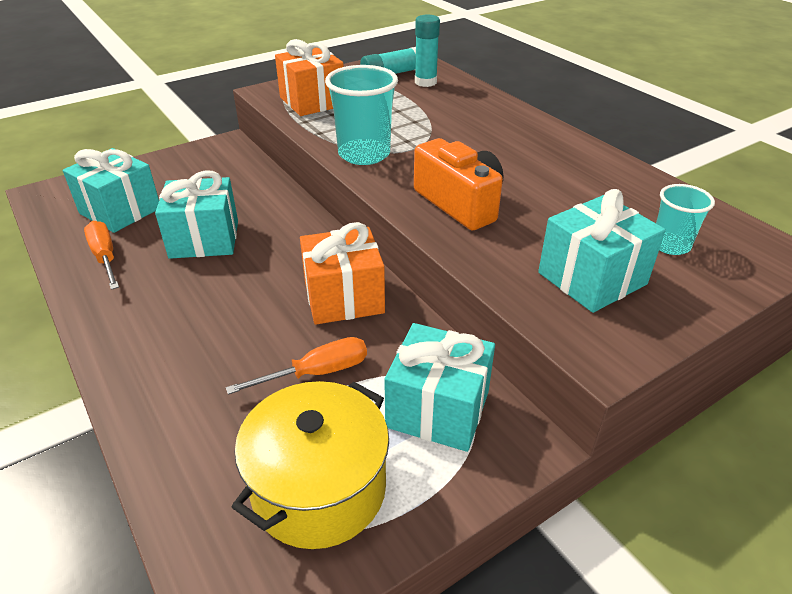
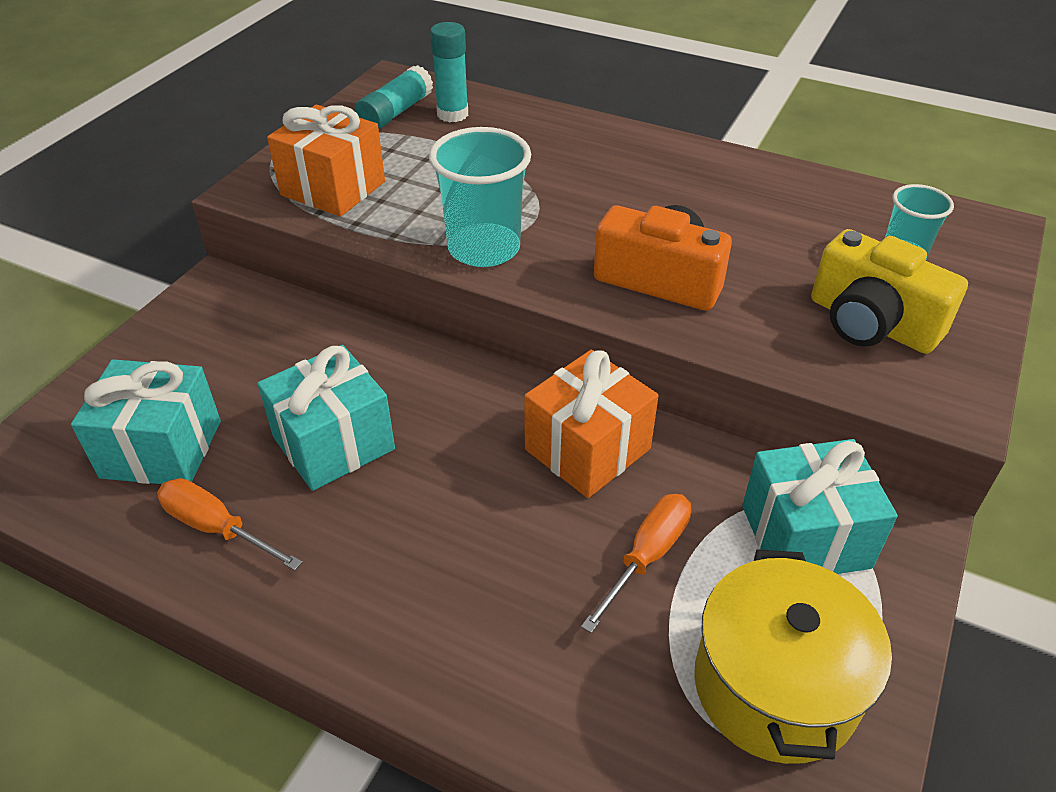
camera: 30 degrees left, 5 degrees up
turquoise gift [538,189,666,313] -> yellow camera [811,229,968,354]

